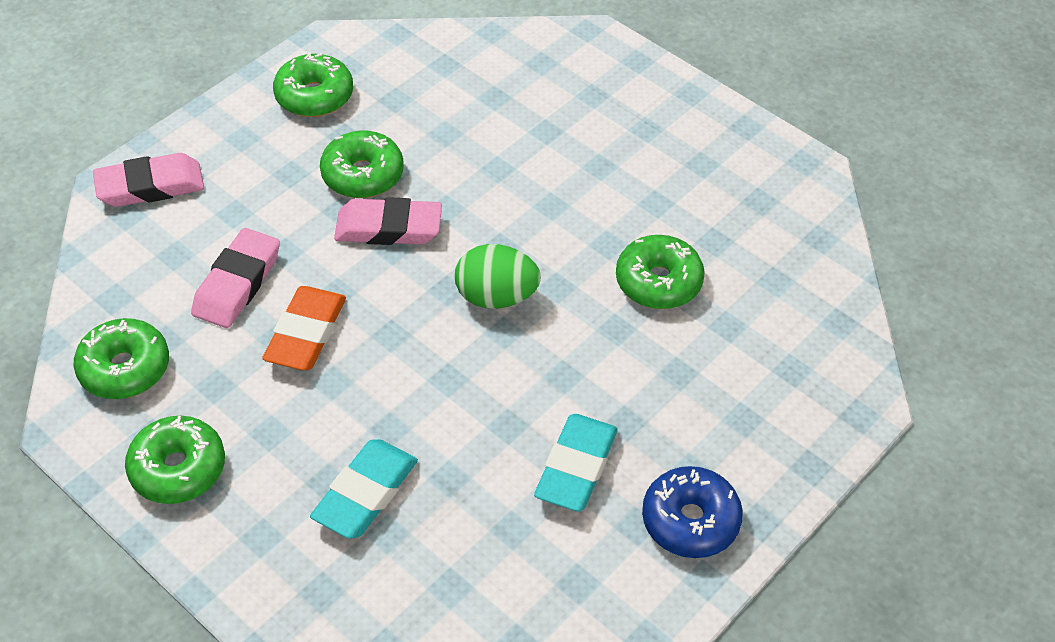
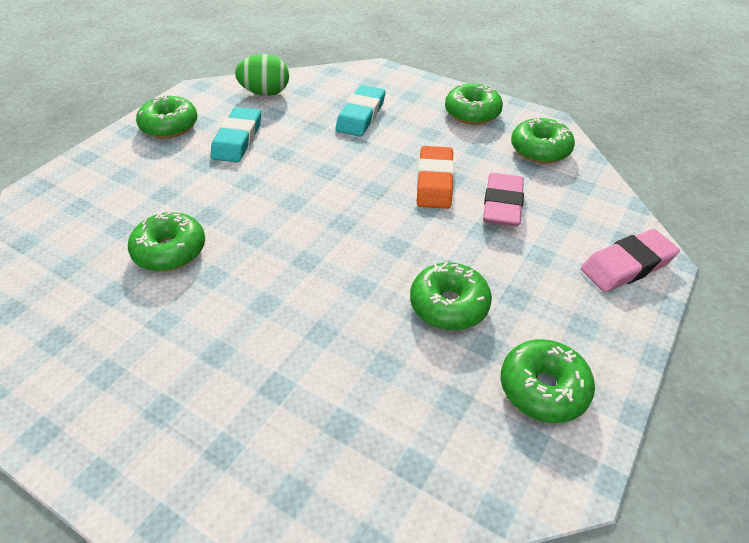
camera: 170 degrees right, 5 degrees down
pink eraser [334,197,442,245] -> none
green egg [455,244,541,309] -> green egg moved to [235,54,289,96]
blue donut [642,466,743,558] -> green donut [136,95,198,138]

